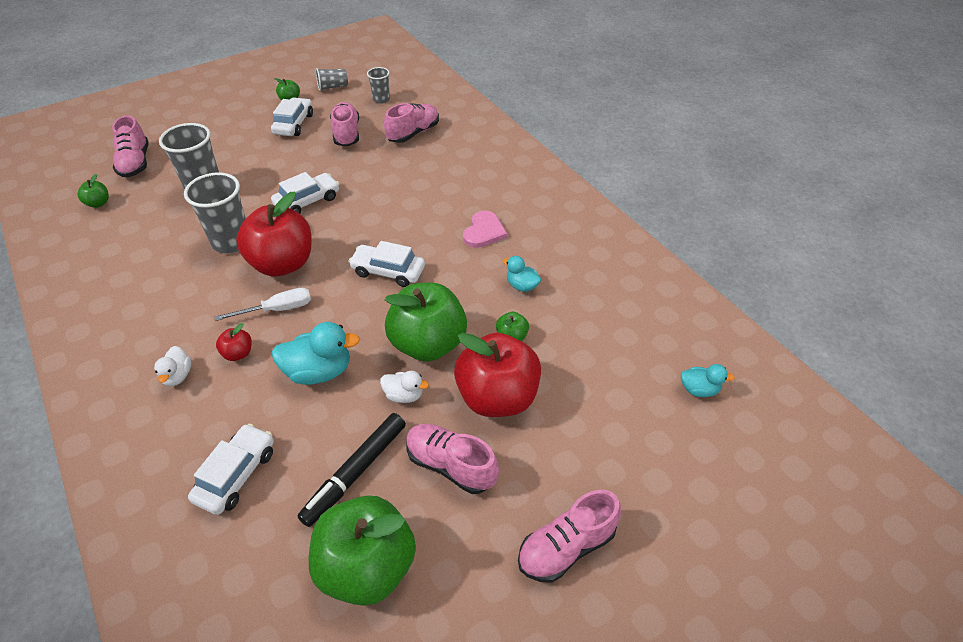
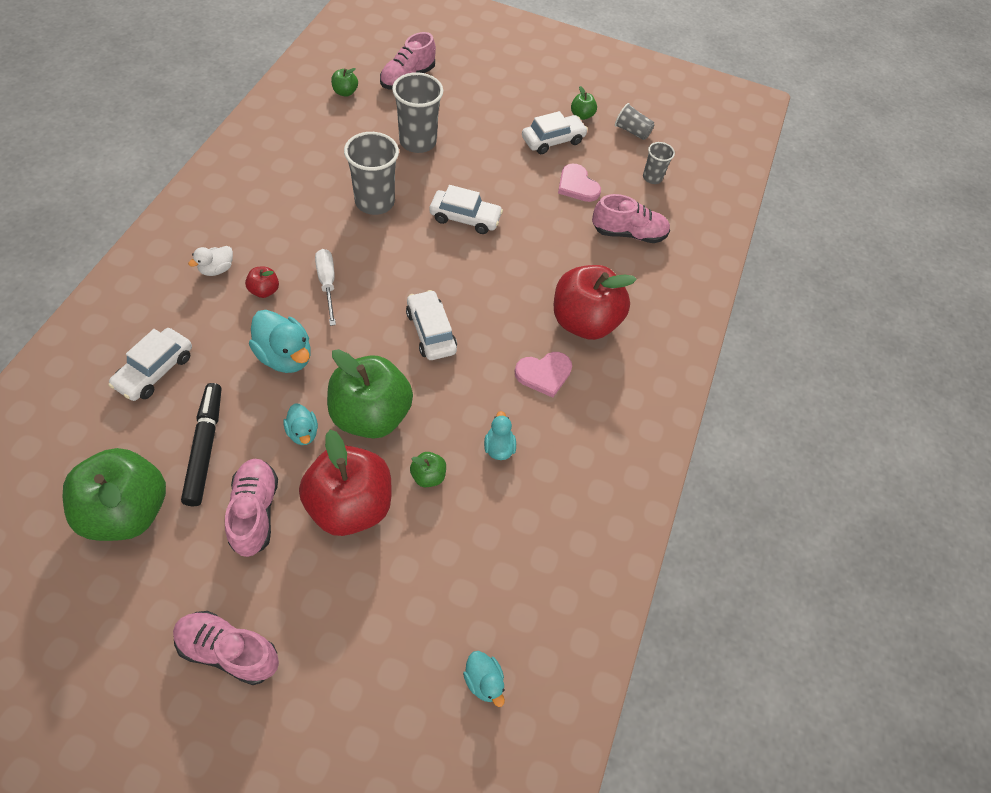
camera: 45 degrees right, 10 degrees up
white car [188,423,274,515] -> white car turned 135 degrees clockwise [108,328,192,401]
white screwdriver [215,288,311,321] -> white screwdriver turned 135 degrees counterclockwise [315,249,336,326]
red apple [236,192,312,276] -> red apple moved to [554,265,637,340]
black marker [298,413,406,527] -> black marker turned 90 degrees clockwise [181,383,221,506]
pink shoe [330,102,359,146] -> pink heart [558,164,601,202]
white duck [380,371,429,403] -> turquoise duck [283,403,318,445]

